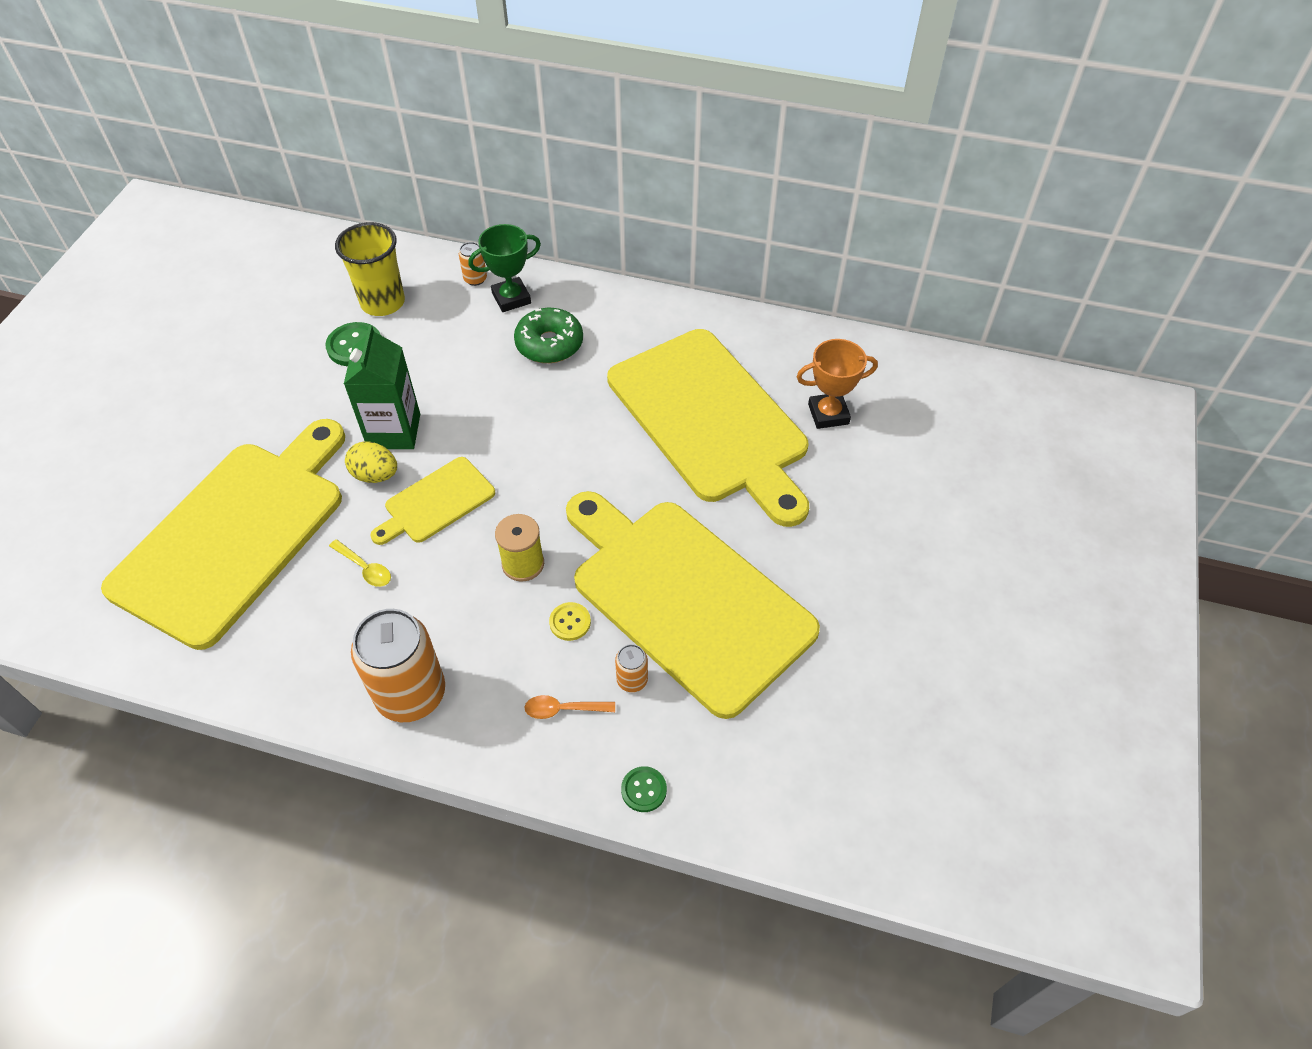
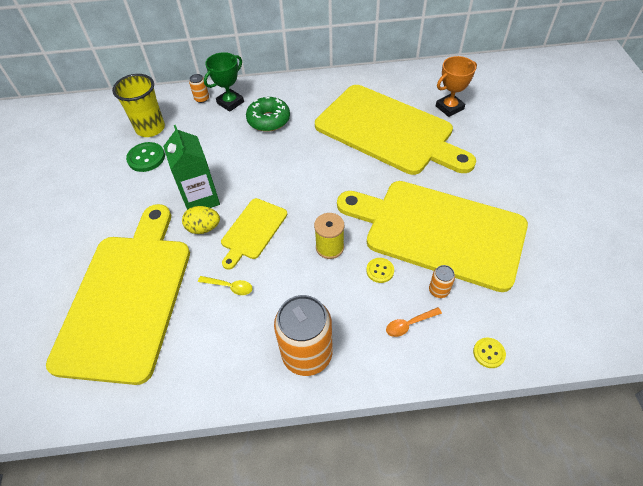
camera: 20 degrees left, 0 degrees up
green button [621,766,667,812] -> yellow button [473,338,506,368]

